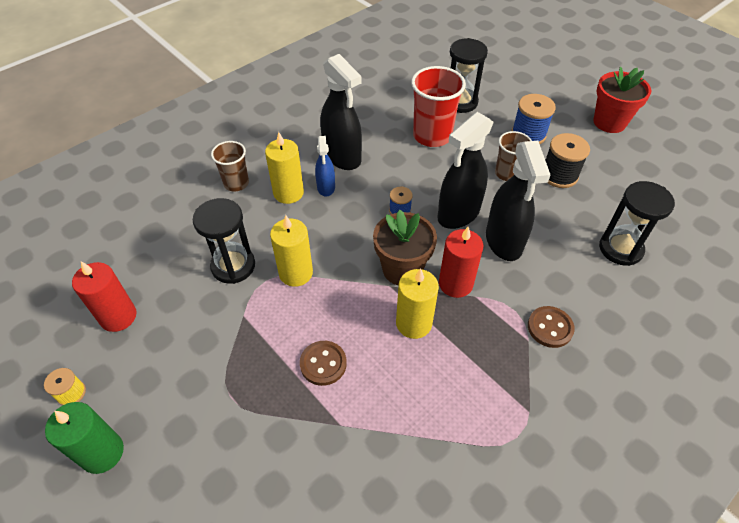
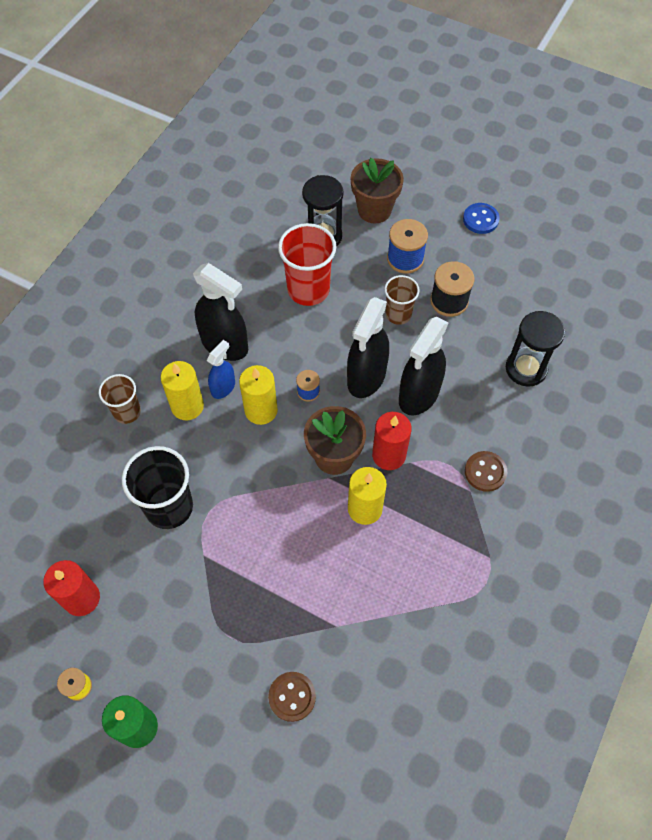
camera: 20 degrees left, 10 degrees up
black hourglass [193,198,255,284] -> black cup [122,446,193,529]
yellow candle [270,215,313,287] -> yellow candle moved to [239,365,278,425]
brown button [300,341,347,386] -> brown button moved to [268,672,316,722]
blue spray bottle [315,136,335,197] -> blue spray bottle turned 120 degrees counterclockwise [207,340,235,399]
black spray bottle [486,141,550,261] -> black spray bottle turned 60 degrees clockwise [399,317,448,416]
red flower pot [593,67,651,133] -> blue button [463,203,500,234]
none -> brown flower pot [351,158,404,224]

